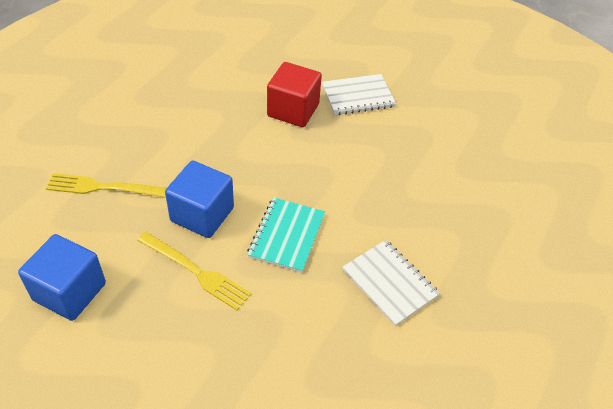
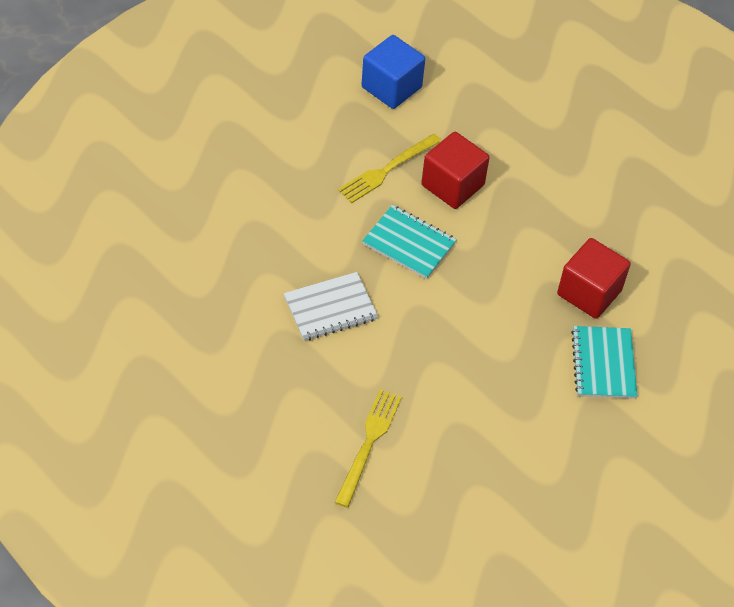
camera: 105 degrees right, 5 degrees up
yellow fork [46,173,166,198] -> yellow fork moved to [335,389,402,508]
blue cube [165,161,234,238] -> red cube [421,132,490,209]
white notebook [322,74,396,115] -> turquoise notebook [571,326,637,399]

